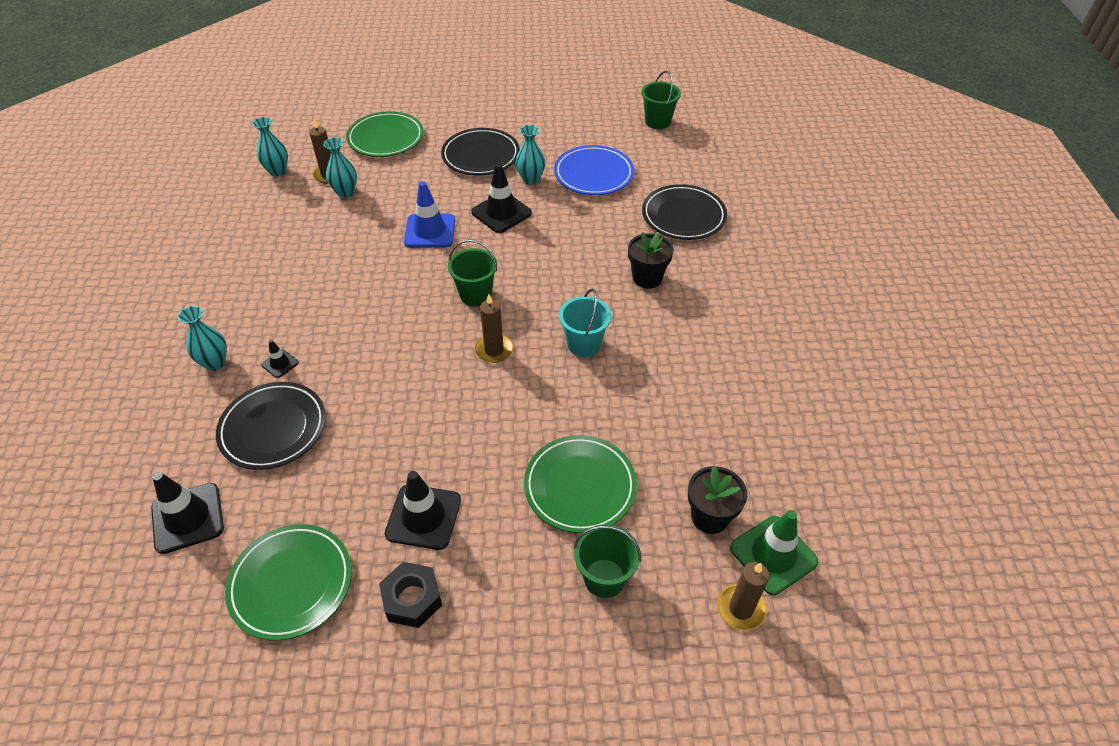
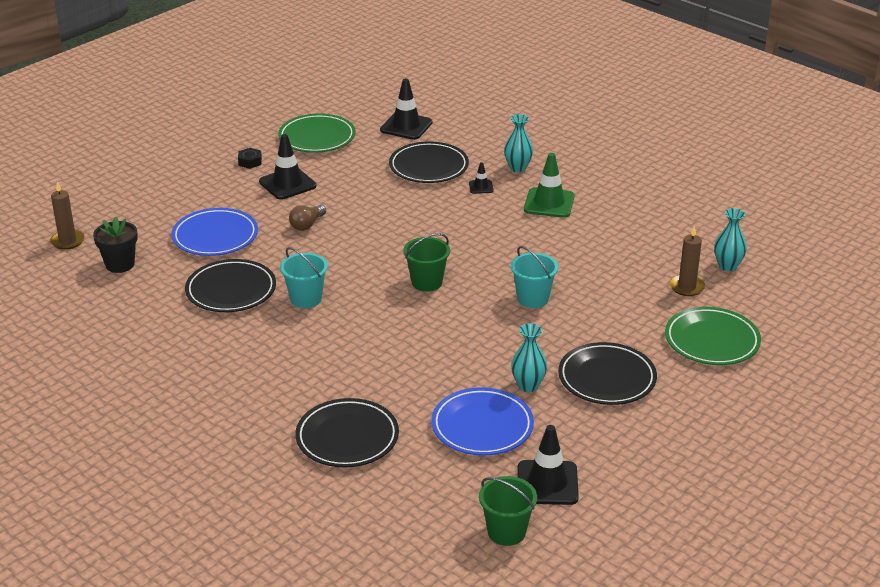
camera: 135 degrees right, 15 degrees down
turquoise vase [323,137,357,198] -> none
black nut [379,562,442,628] -> black nut [238,148,262,169], size x0.65
blue traffic cone [404,181,455,248] -> turquoise bucket [511,246,558,308]
black traffic cone [471,163,532,233] -> black traffic cone moved to [518,425,579,505]
brown candle [475,294,513,363] -> none
green plate [524,435,637,533] -> blue plate [171,208,258,256]
green bucket [574,524,641,598] -> none
black flower pot [628,232,674,289] -> none
green traffic cone [730,510,819,595] -> green traffic cone moved to [524,153,575,218]
none -> black plate [185,259,276,312]
none -> brown light bulb [289,205,326,231]

